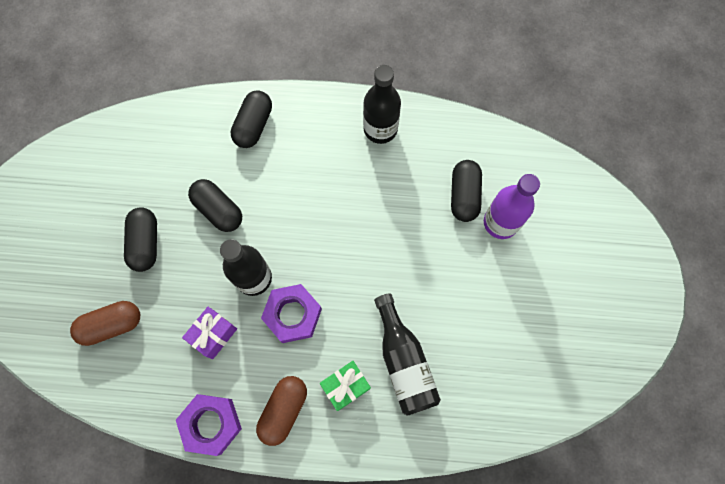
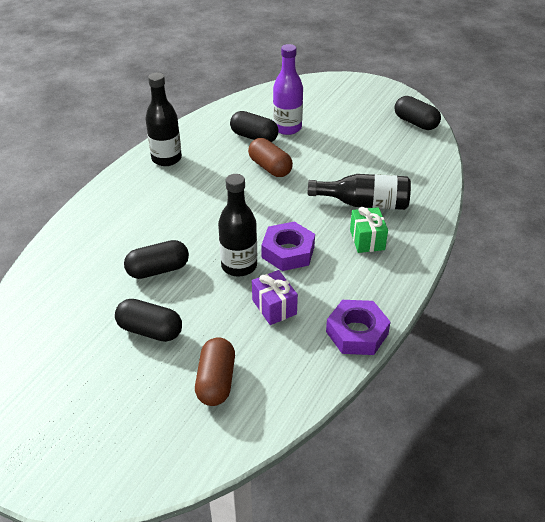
camera: 65 degrees left, 30 degrees down
black capsule [230,90,272,148] -> black capsule moved to [394,96,441,130]
brown capsule [256,376,307,446] -> brown capsule moved to [248,138,293,177]

